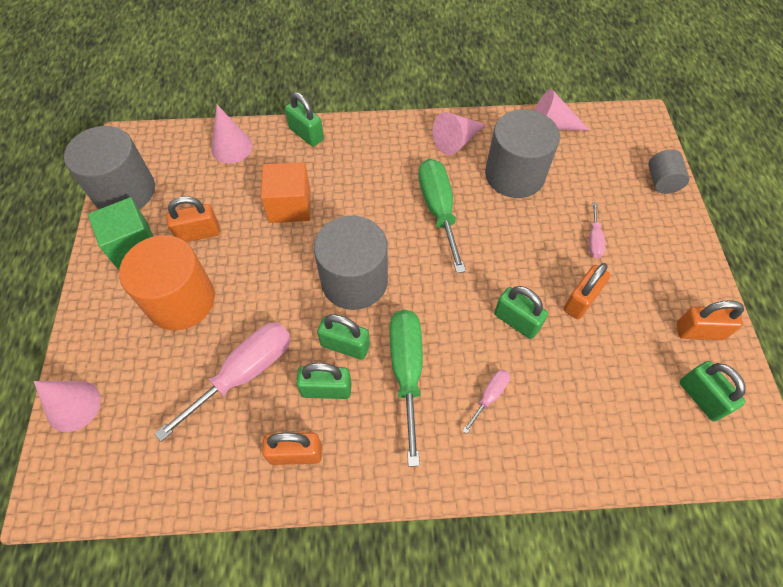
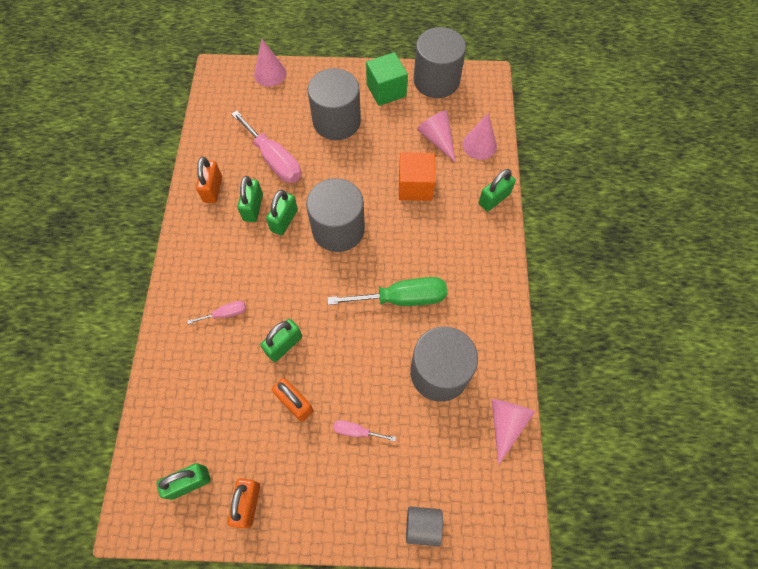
camera: 95 degrees right, 5 degrees up
orange cylinder [119,235,215,330] -> grey cylinder [308,68,361,140]
orange padlock [166,196,220,242] -> none
green screwdriver [389,310,423,467] -> none
pink cone [433,112,486,155] -> pink cone moved to [417,110,456,163]
pink screwdriver [462,369,510,434] -> pink screwdriver turned 60 degrees counterclockwise [188,301,246,324]

